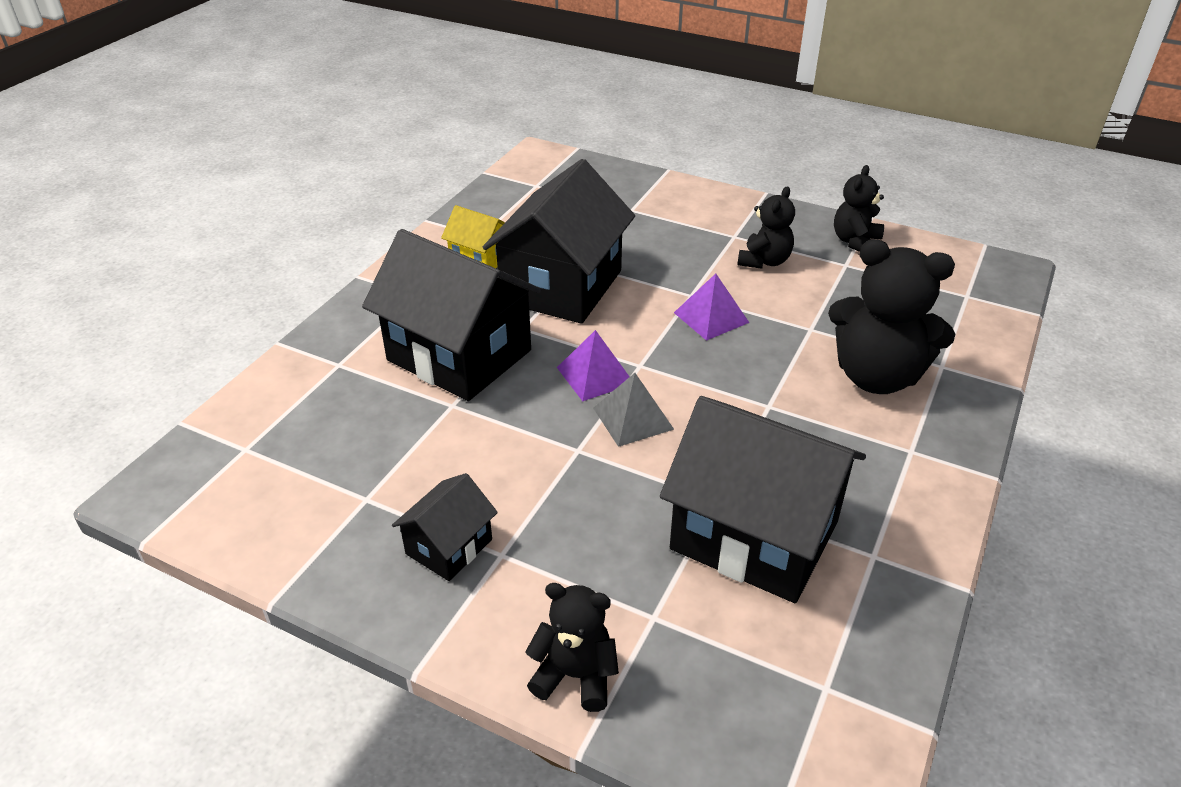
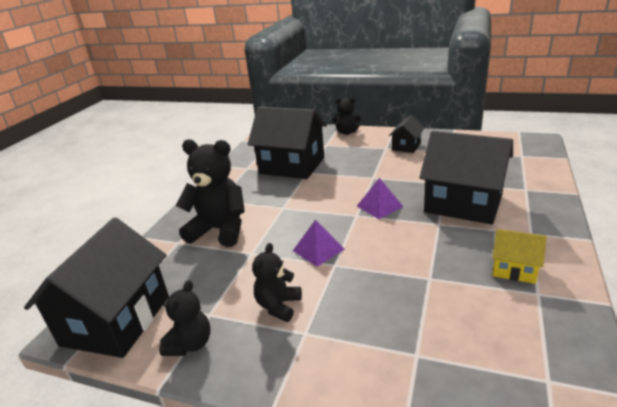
camera: 175 degrees right, 10 degrees down
black house [483,159,635,324] -> black house moved to [24,217,169,358]
grey pyramid [593,373,674,447] -> none

